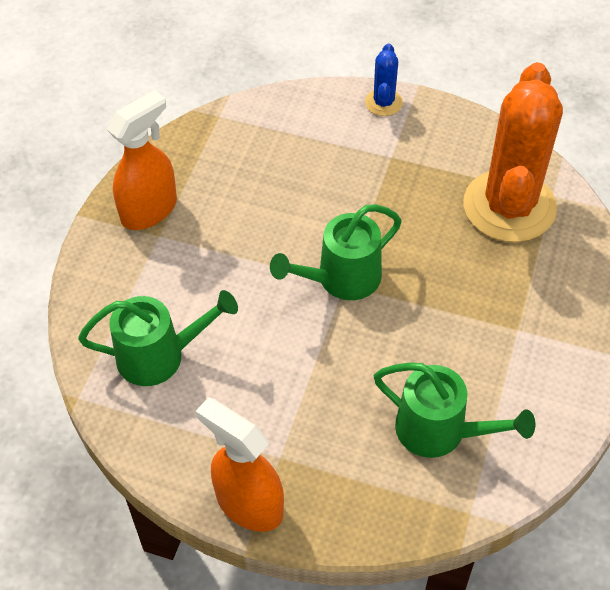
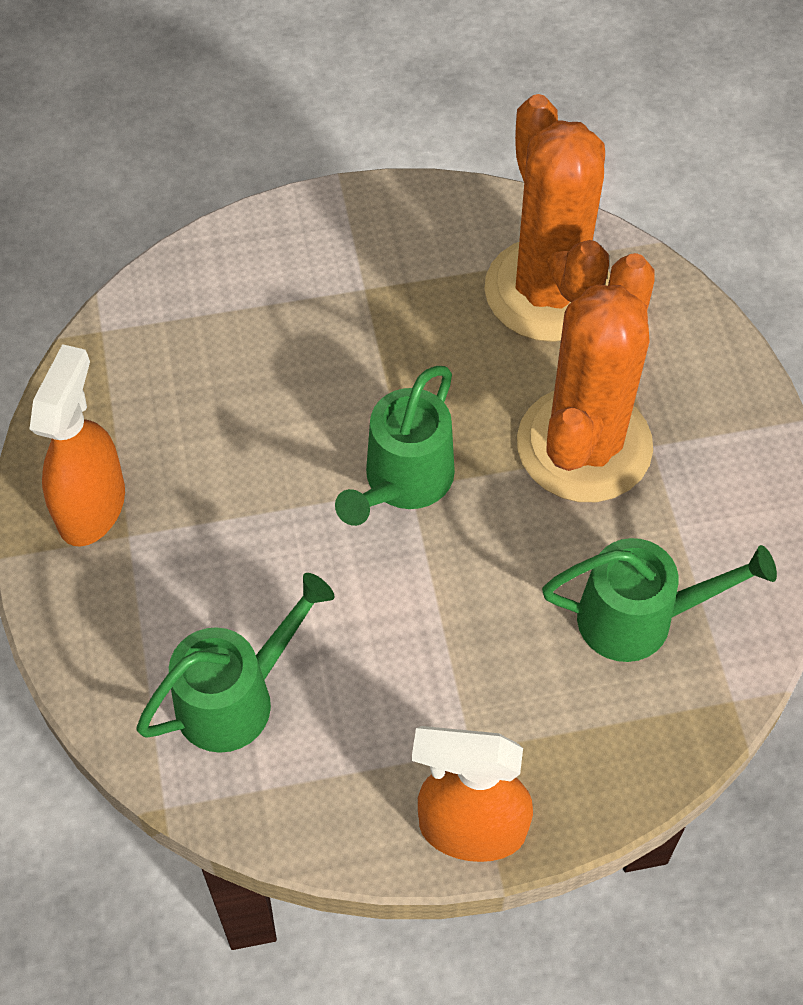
camera: 30 degrees left, 5 degrees up
blue cactus [365,43,403,116] -> none
none -> orange cactus [517,253,655,502]

